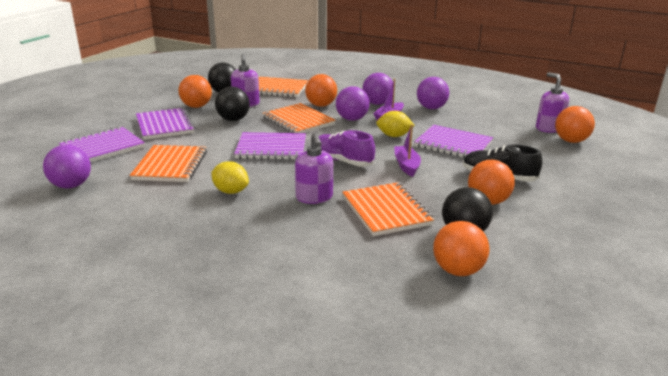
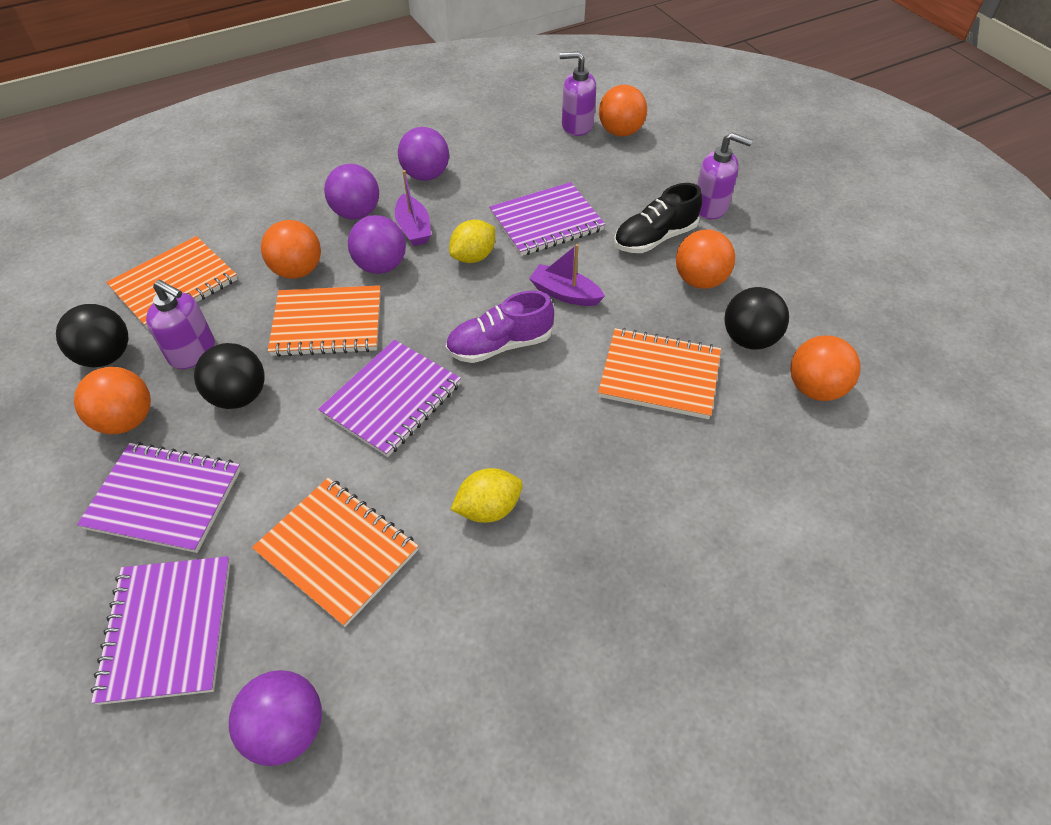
camera: 55 degrees left, 25 degrees up
purple soap dispenser [295,132,333,204] -> purple soap dispenser moved to [697,133,753,219]

